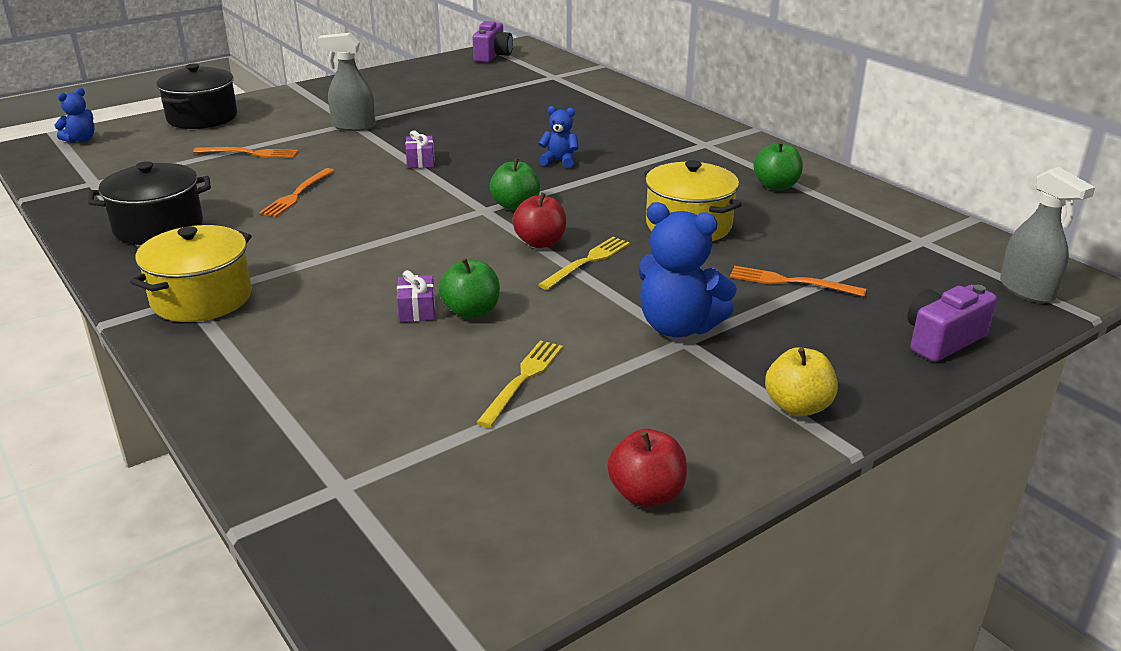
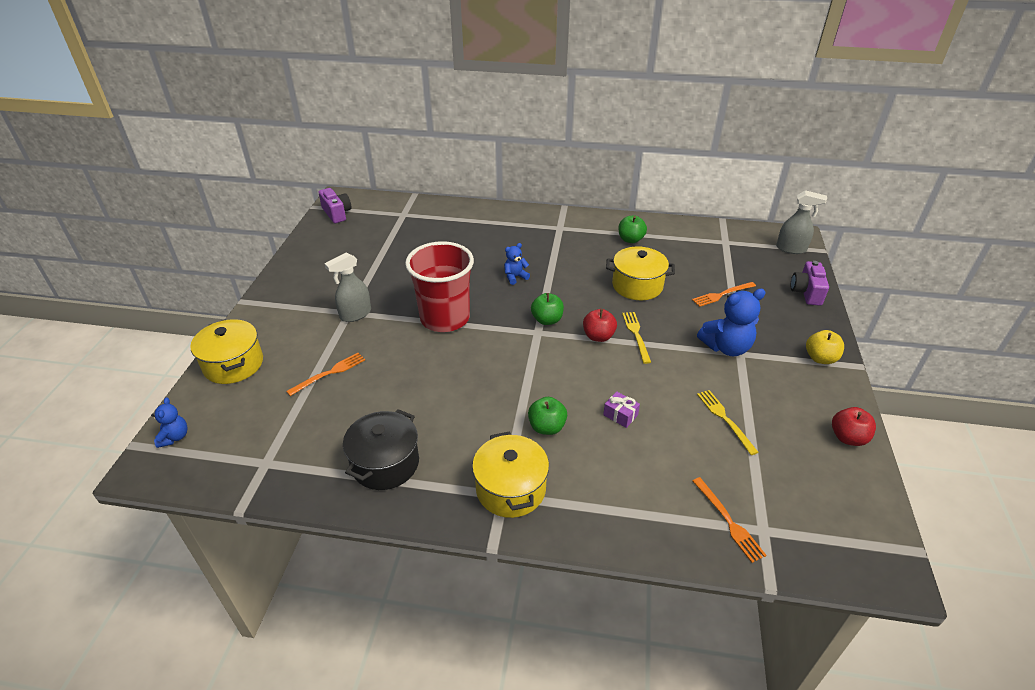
camera: 45 degrees left, 10 degrees up
black pot [156,63,237,129] -> yellow pot [190,319,263,384]
orange fork [259,168,334,217] -> orange fork moved to [693,477,767,563]
purple gift [405,130,435,168] -> red cup [405,241,474,332]
green apple [439,258,500,319] -> green apple moved to [528,397,567,435]

